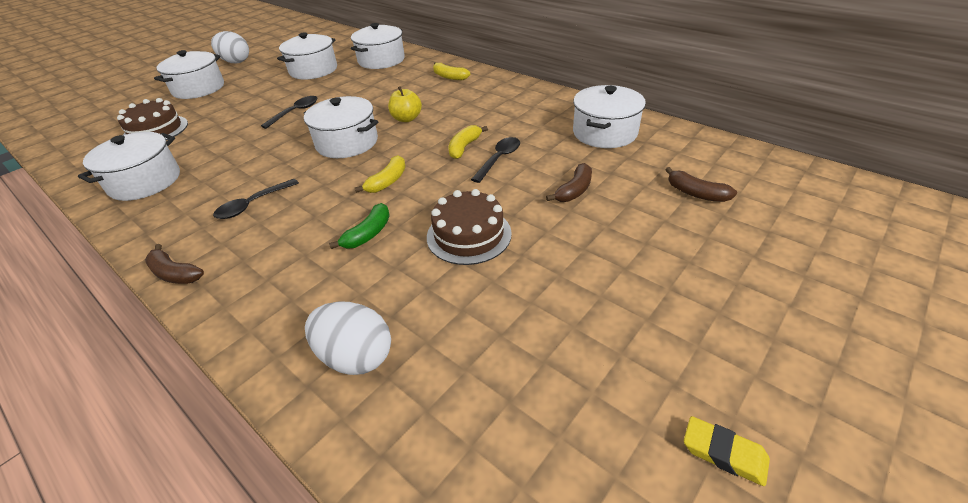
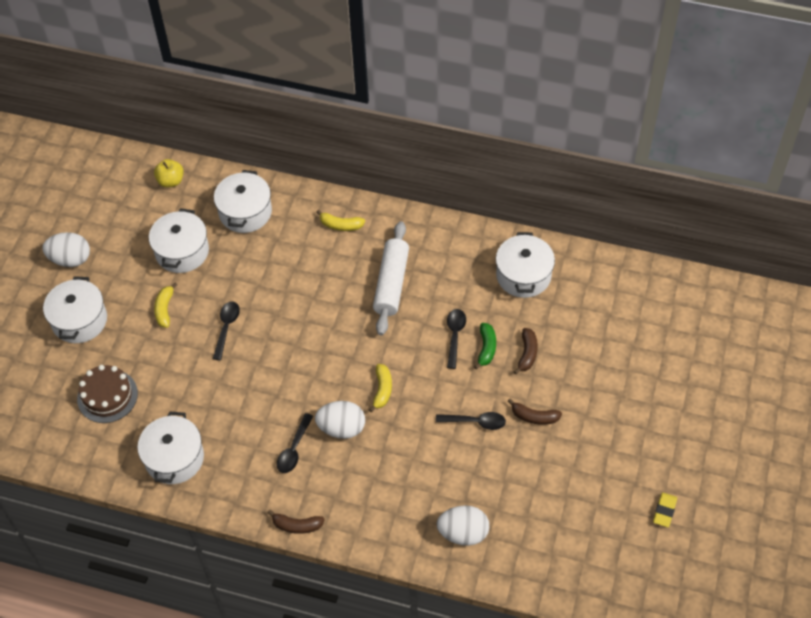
camera: 25 degrees left, 15 degrees up
white pot [304,96,378,158] -> none
green banana [329,203,390,249] -> green banana moved to [474,323,496,369]
yellow apple [388,86,422,122] -> yellow apple moved to [154,159,184,188]
brown cake [427,189,512,265] -> black spoon [436,412,506,430]
yellow banana [449,125,488,159] -> yellow banana moved to [154,283,177,328]
brown banana [665,167,737,202] -> brown banana moved to [508,399,562,425]
yellow eraser [684,416,770,486] -> yellow eraser turned 75 degrees counterclockwise [653,492,677,527]
none -> white egg [315,401,365,439]
none -> white rolling pin [373,221,409,335]

